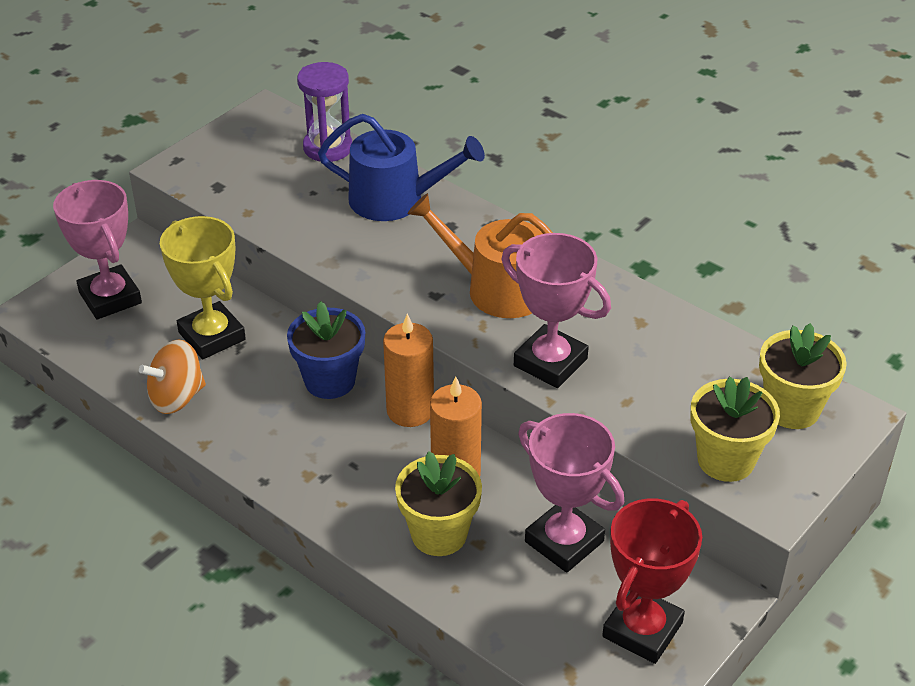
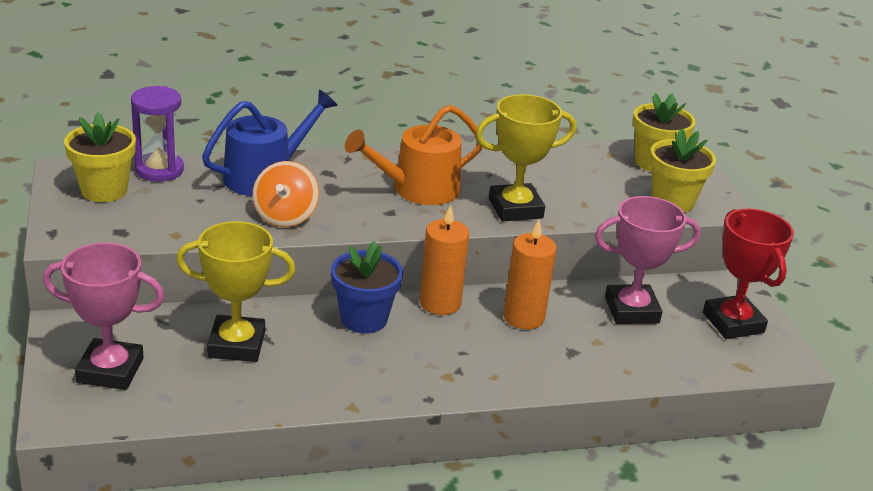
camera: 55 degrees left, 10 degrees down
orange spinning top [139,339,206,414] -> orange spinning top moved to [252,161,319,227]
yellow flower pot [395,451,482,556] -> yellow flower pot moved to [64,112,136,202]
pink trophy [502,233,611,388] -> yellow trophy [476,94,576,221]

